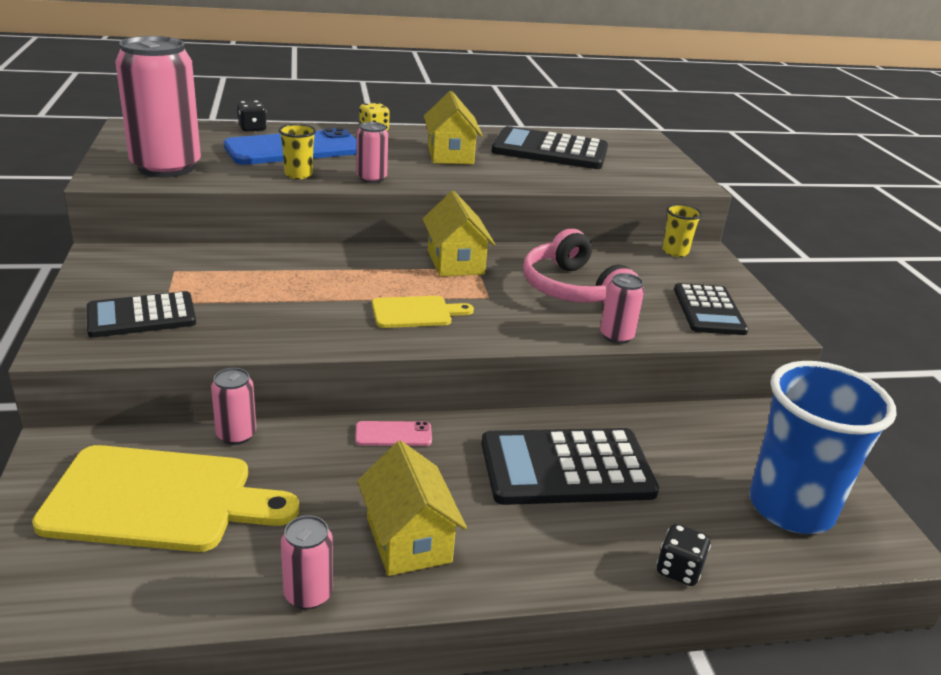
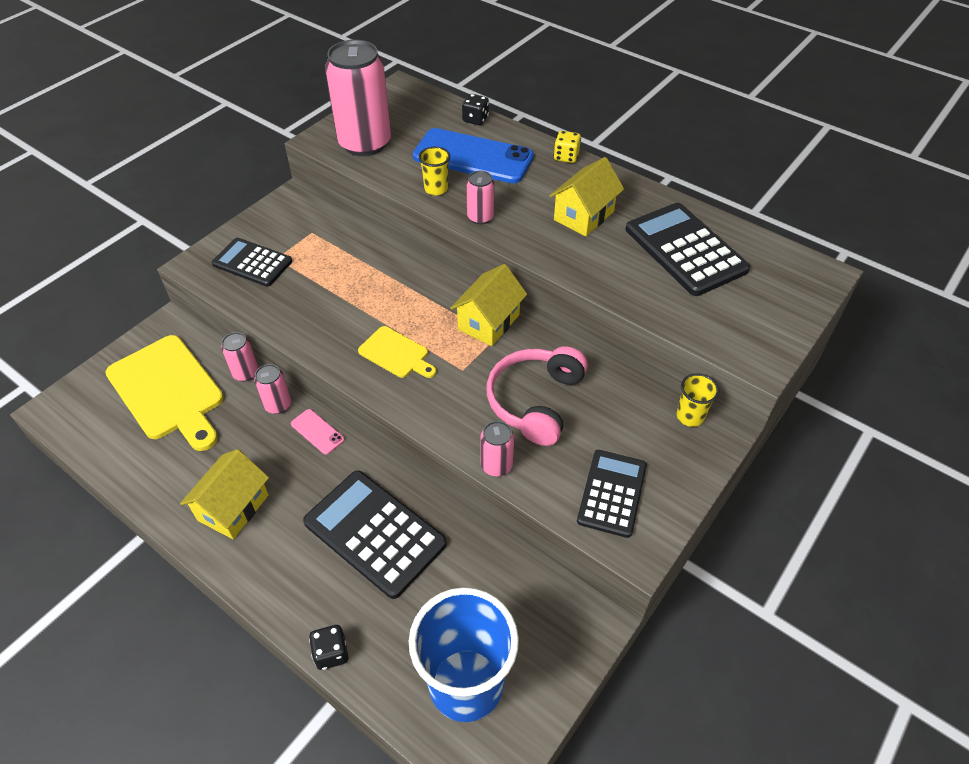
camera: 50 degrees right, 20 degrees up
pink can [281,515,333,609] -> pink can moved to [254,364,291,414]
black calculator [674,283,748,335] -> black calculator turned 150 degrees clockwise [577,450,647,538]

